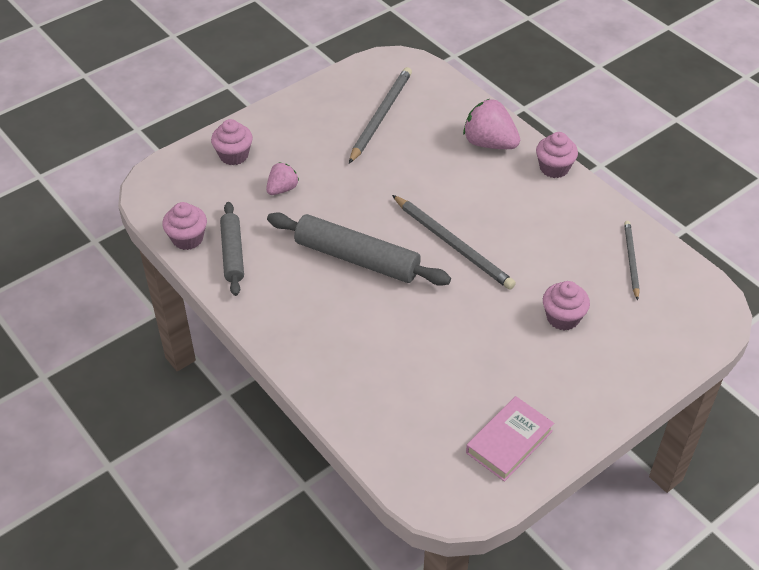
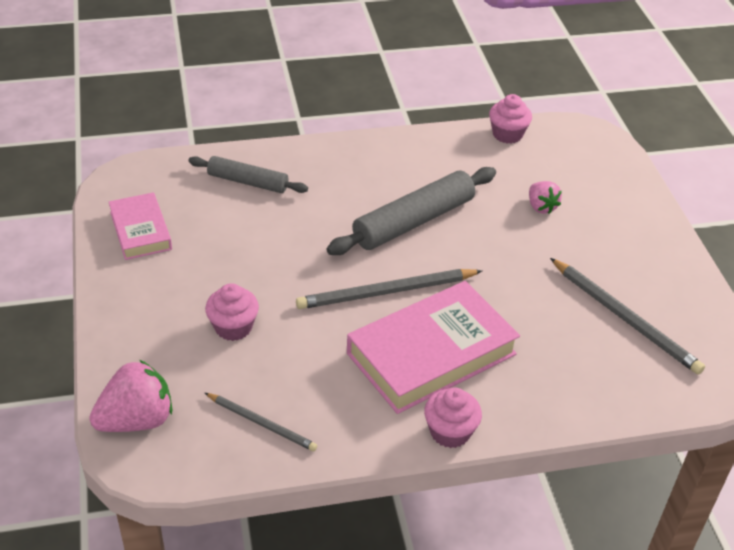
camera: 115 degrees right, 5 degrees down
pink cupcake [211,119,253,165] -> none
grey rolling pin [220,202,244,296] -> grey rolling pin moved to [188,156,308,193]
pink strawberry [463,99,520,149] -> pink strawberry moved to [89,360,172,432]
none -> pink book [347,281,520,414]

